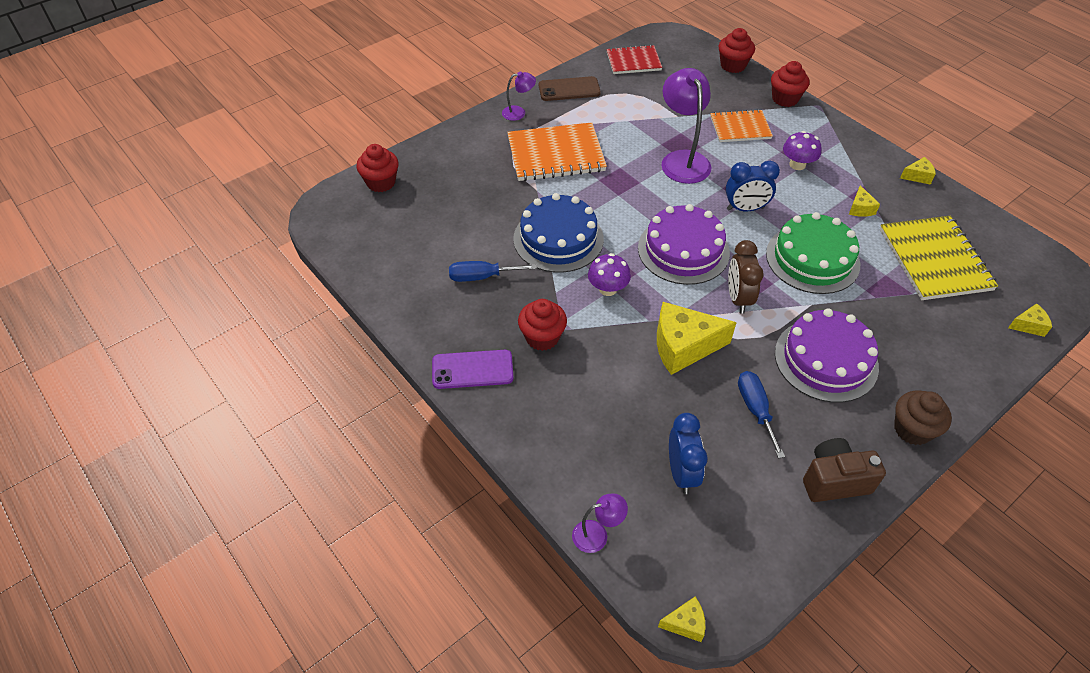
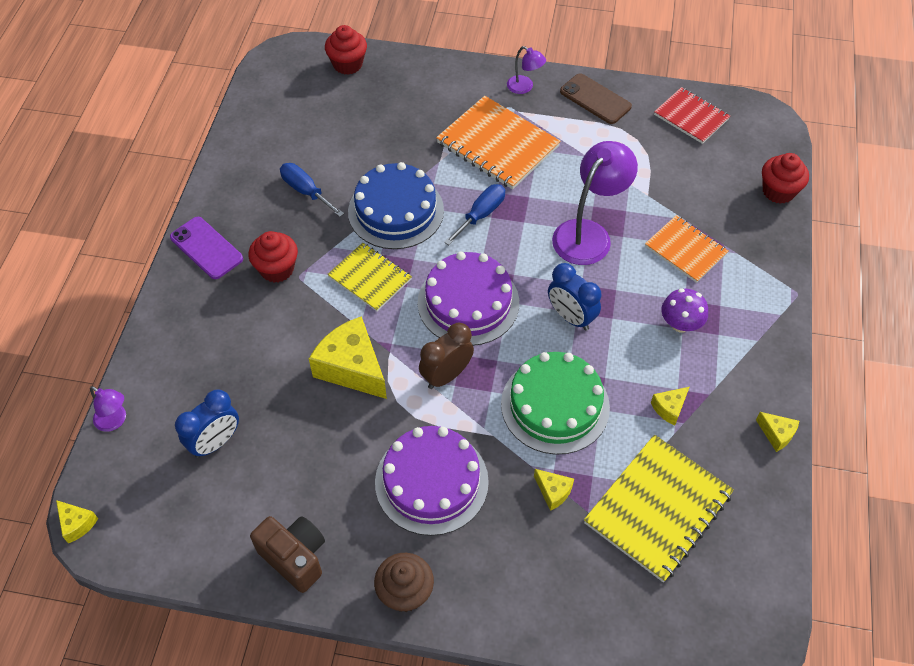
camera: 50 degrees right, 5 degrees up
purple mushroom [588,253,631,296] -> yellow notebook [327,243,412,311]
blue screwdriver [738,371,785,458] -> blue screwdriver moved to [444,184,505,245]
red cupcake [771,61,809,107] -> none
yellow cheese [1008,303,1052,337] -> yellow cheese moved to [534,469,574,511]

